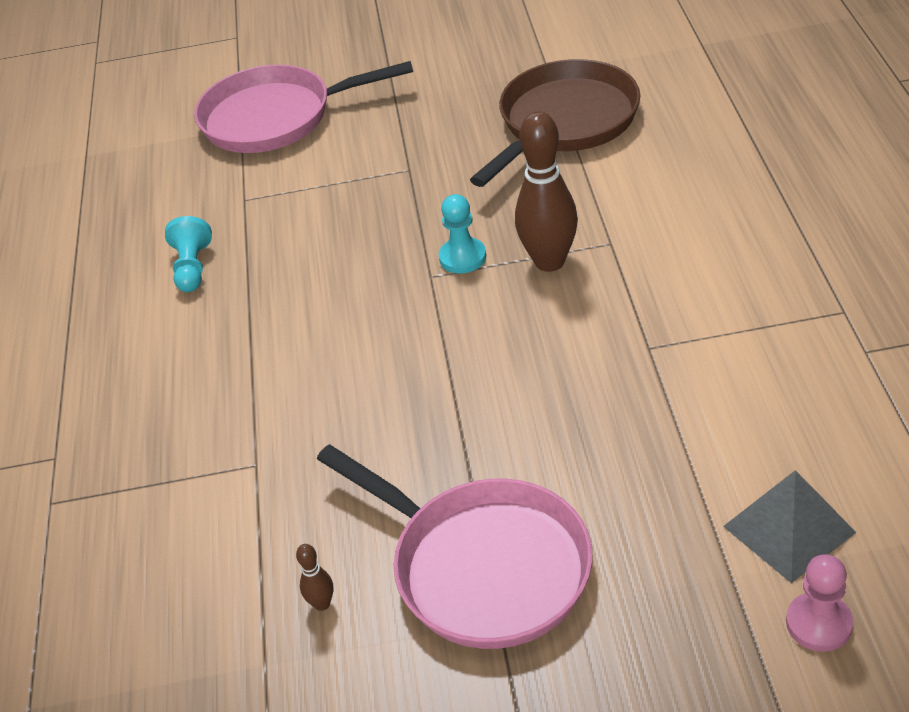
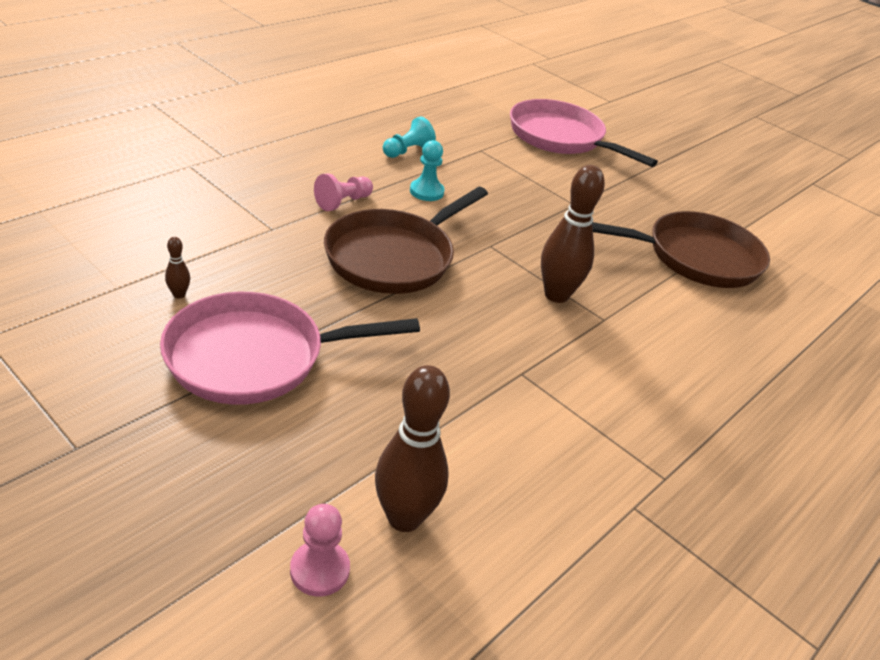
camera: 40 degrees right, 5 degrees down
pink pan [317,444,592,649] -> pink pan turned 75 degrees clockwise [160,292,420,405]
turquoise pawn [439,194,486,274] -> turquoise pawn moved to [410,140,445,201]
grey pyramid [723,470,857,583] -> brown bowling pin [375,365,450,532]
none -> pink pawn [314,173,373,211]
none -> brown pan [324,187,488,294]

